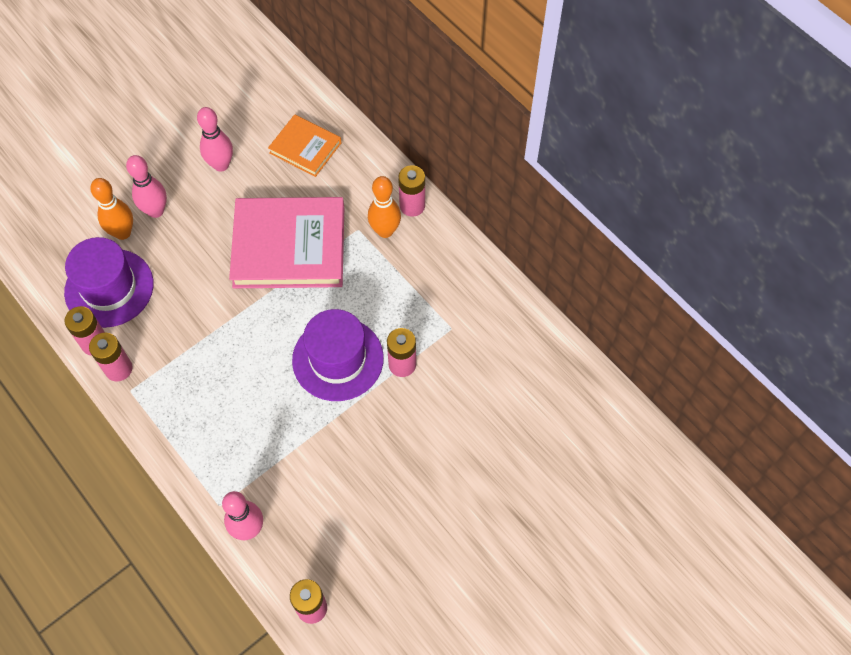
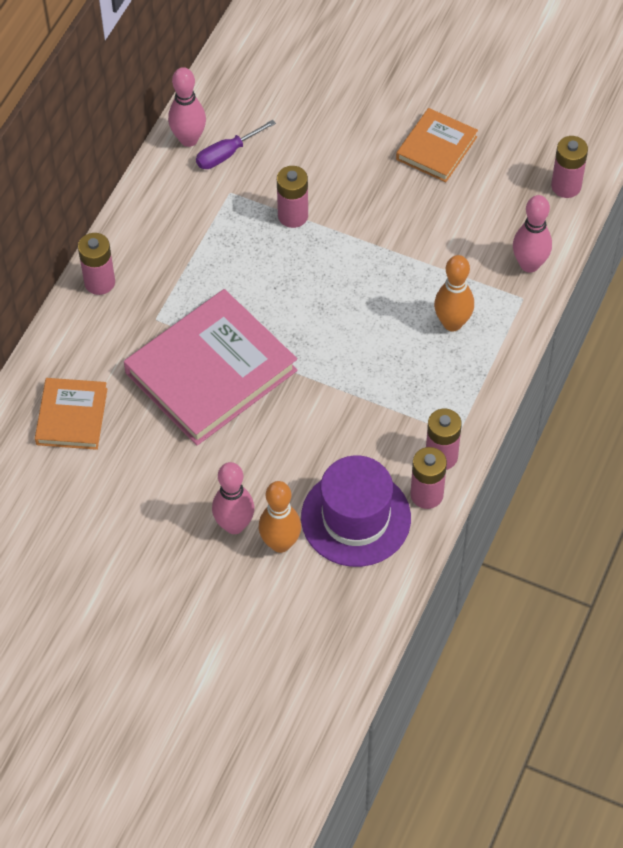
camera: 115 degrees left, 5 degrees down
pink bowling pin [197,107,233,172] -> pink bowling pin moved to [168,67,206,147]
pink book [229,197,344,288] -> pink book turned 75 degrees clockwise [124,289,297,445]
purple hat [292,309,384,401] -> none
orange bowling pin [368,176,401,238] -> orange bowling pin moved to [434,255,474,331]
none -> purple screwdriver [196,120,276,169]
none -> orange book [396,108,478,182]

